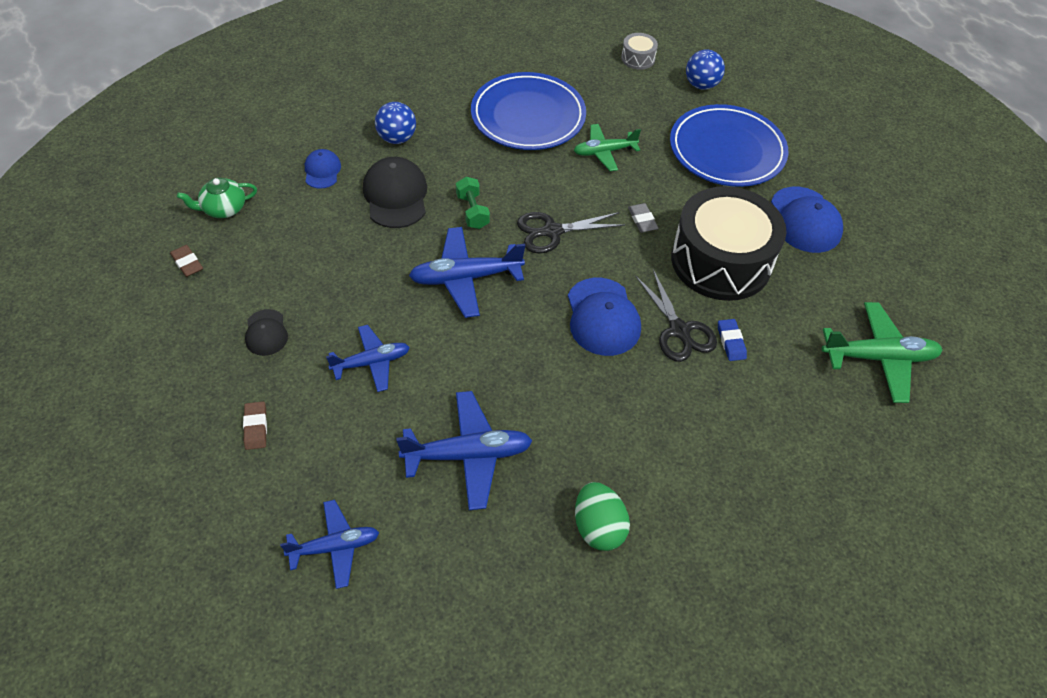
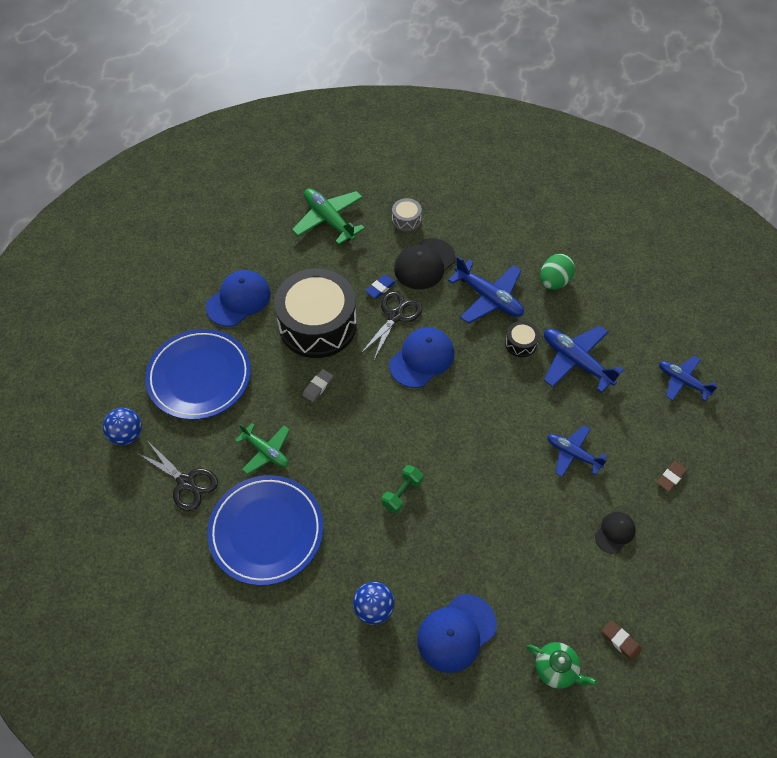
camera: 125 degrees left, 5 degrees up
brown eraser [170,245,203,277] -> brown eraser turned 60 degrees counterclockwise [602,620,642,661]
blue cap [305,149,341,189] -> blue cap [417,594,497,673], size x1.75
black cap [363,157,427,228] -> black cap moved to [394,238,456,290]
blue plane [409,227,525,318] -> blue plane moved to [448,256,524,324]
black scissors [517,212,625,254] -> black scissors moved to [135,442,218,511]
grey drum [621,33,658,70] -> grey drum moved to [392,198,422,231]
none -> black drum [505,321,540,357]

